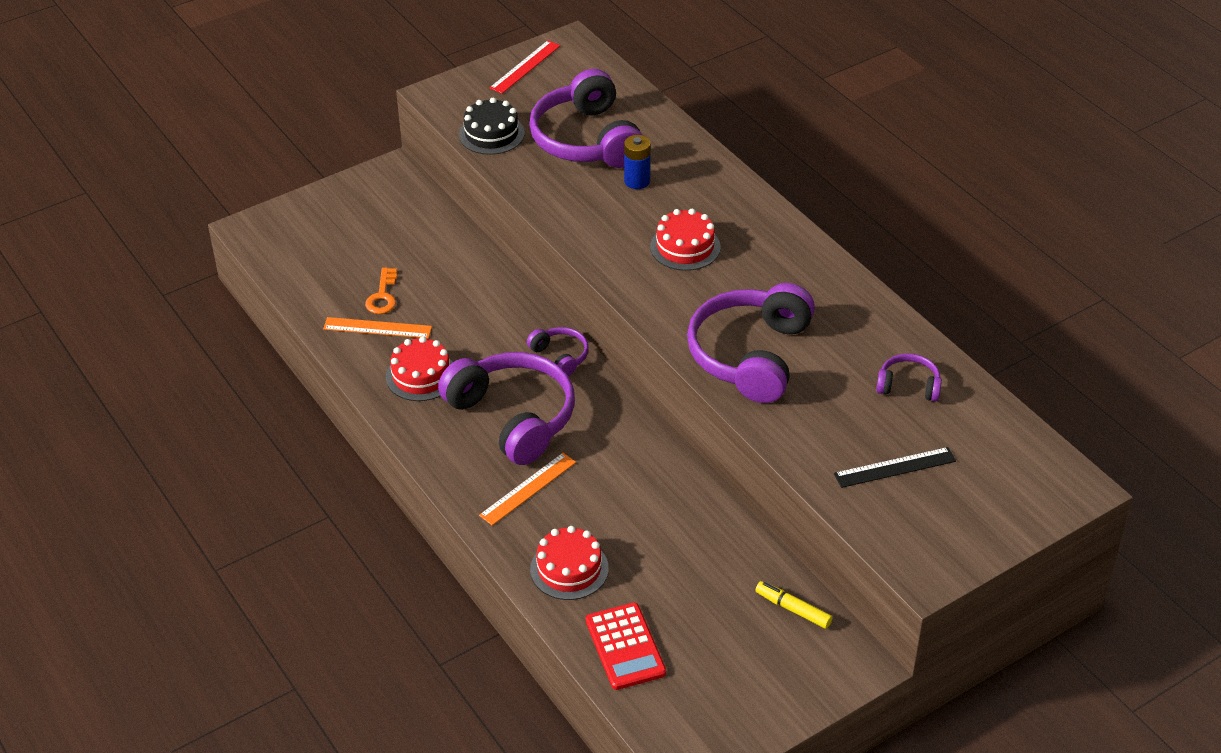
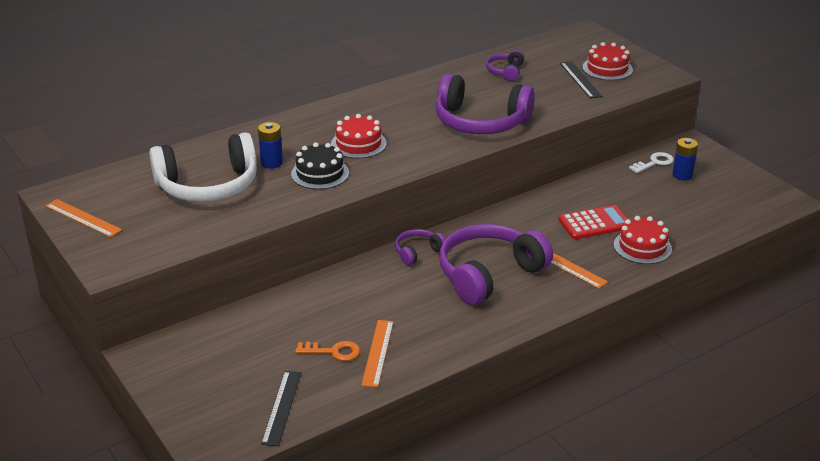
camera: 90 degrees left, 10 degrees down
red cake [386,336,453,401] -> red cake moved to [583,42,633,80]
black cake [459,98,525,155] -> black cake moved to [291,142,349,189]
red ruler [490,40,560,94] -> orange ruler [45,199,122,237]
purple headphones [529,69,642,168] -> white headphones [149,132,257,202]
red calculator [586,603,666,690] -> red calculator moved to [559,205,628,239]
yellow marker [755,581,833,629] -> white key [629,152,674,173]
none -> black ruler [261,371,301,446]
none -> blue battery [672,138,698,180]

